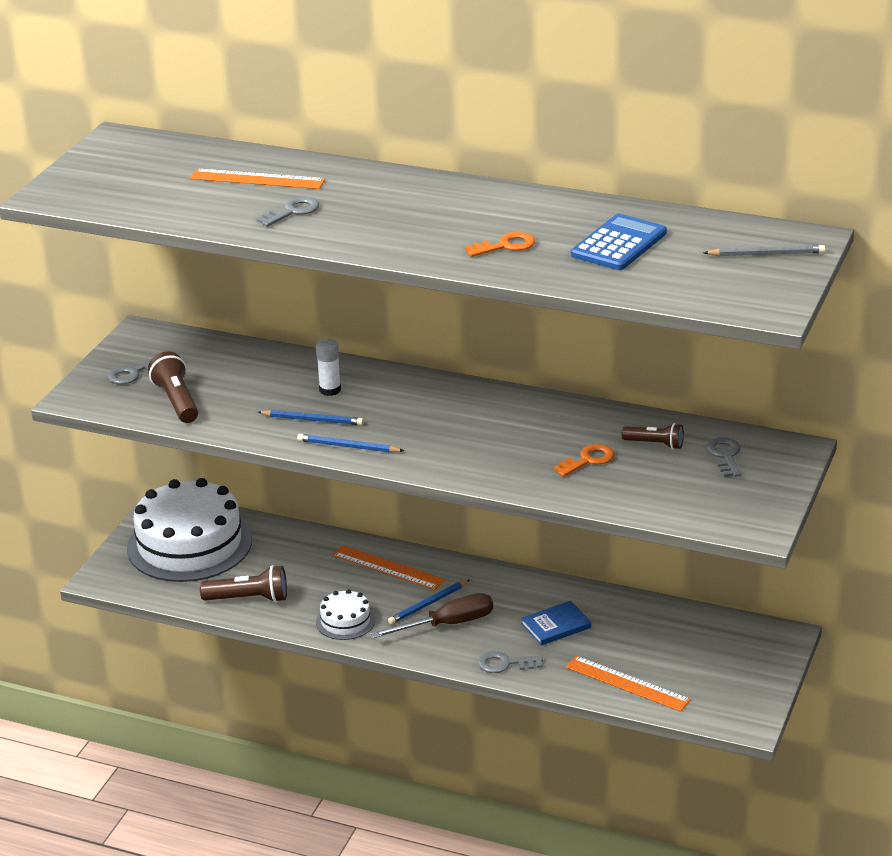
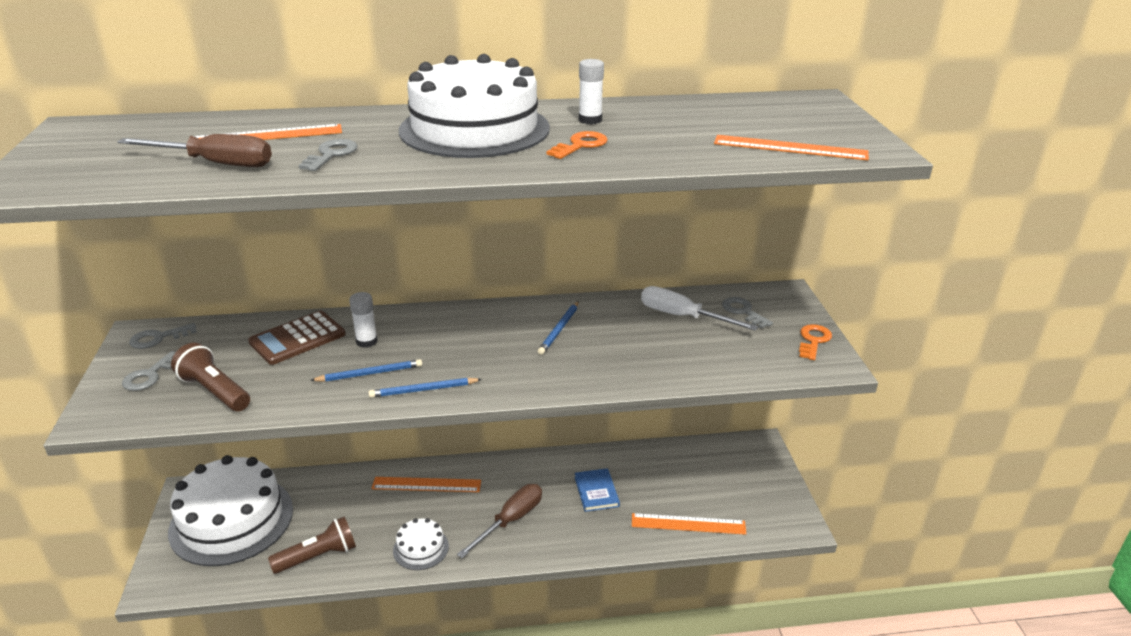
camera: 30 degrees left, 0 degrees up
blue pencil [388,580,470,624] -> blue pencil moved to [538,301,579,355]
grey key [478,651,543,673] -> grey key moved to [130,323,197,349]
blue book [521,601,591,646] -> blue book turned 45 degrees counterclockwise [575,468,620,512]
orange key [553,444,615,477] -> orange key moved to [799,324,832,360]
blue calculator [571,214,667,270] -> none
brown flashlight [621,423,684,449] -> white screwdriver [641,286,758,331]
grey pencil [703,245,825,256] -> none
none -> brown screwdriver [118,134,272,167]
none -> brown calculator [248,311,346,365]
none -> white cake [399,54,550,158]
none -> white glue stick [579,59,604,125]
none -> orange ruler [714,135,869,160]

